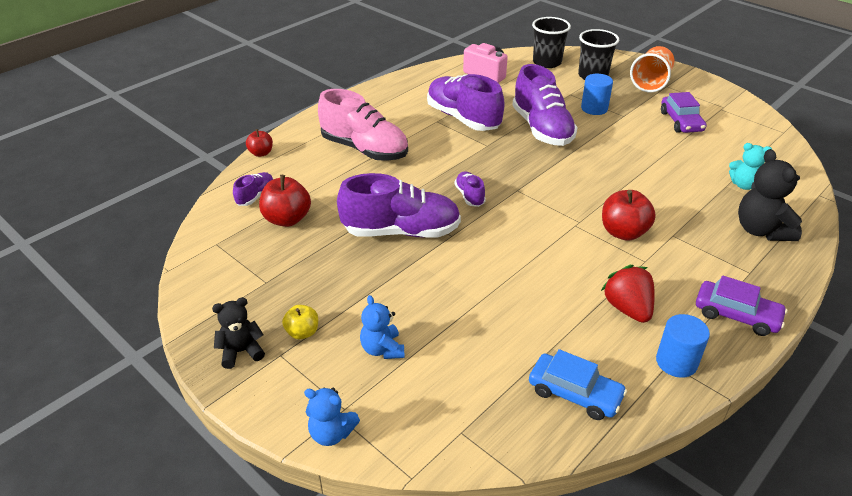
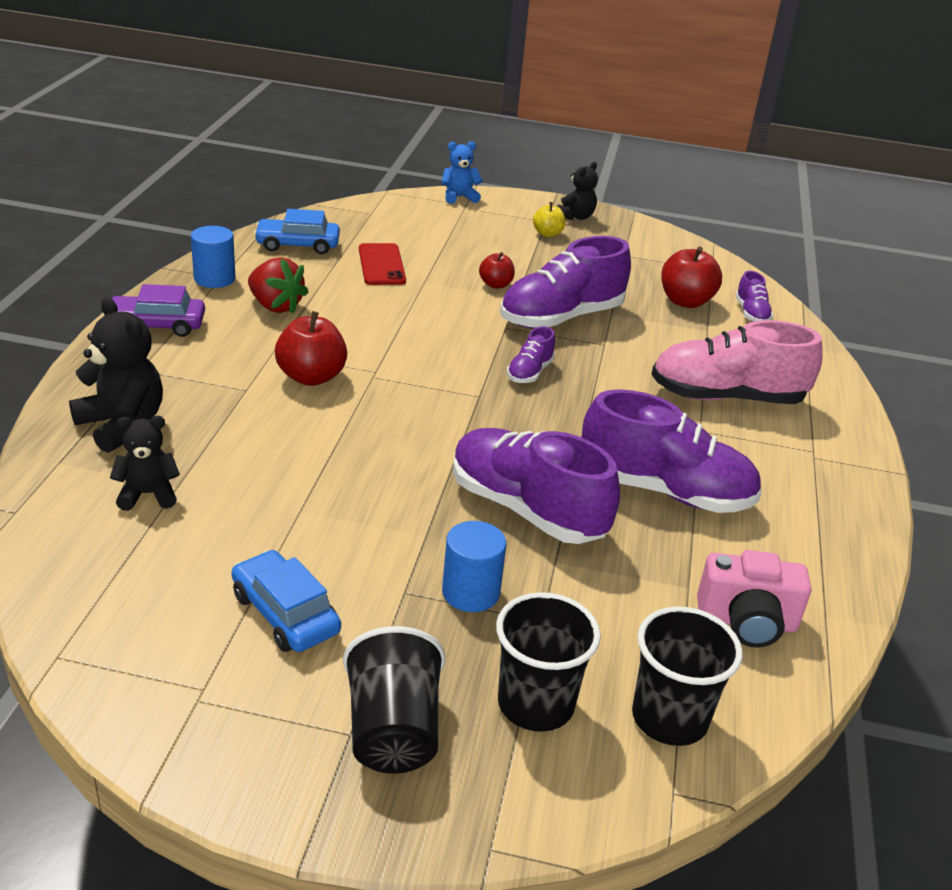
camera: 145 degrees right, 5 degrees down
red apple [246,129,273,157] -> red apple moved to [479,252,515,289]
blue teddy bear [360,295,405,359] -> none
purple shoe [454,171,486,207] -> purple shoe turned 75 degrees clockwise [507,326,555,383]
orange cup [630,46,674,92] -> black cup [343,626,445,774]
purple car [661,92,706,133] -> blue car [231,550,341,652]
turquoise teddy bear [729,143,772,190] -> black teddy bear [110,416,180,511]
none -> red phone [359,243,406,285]

